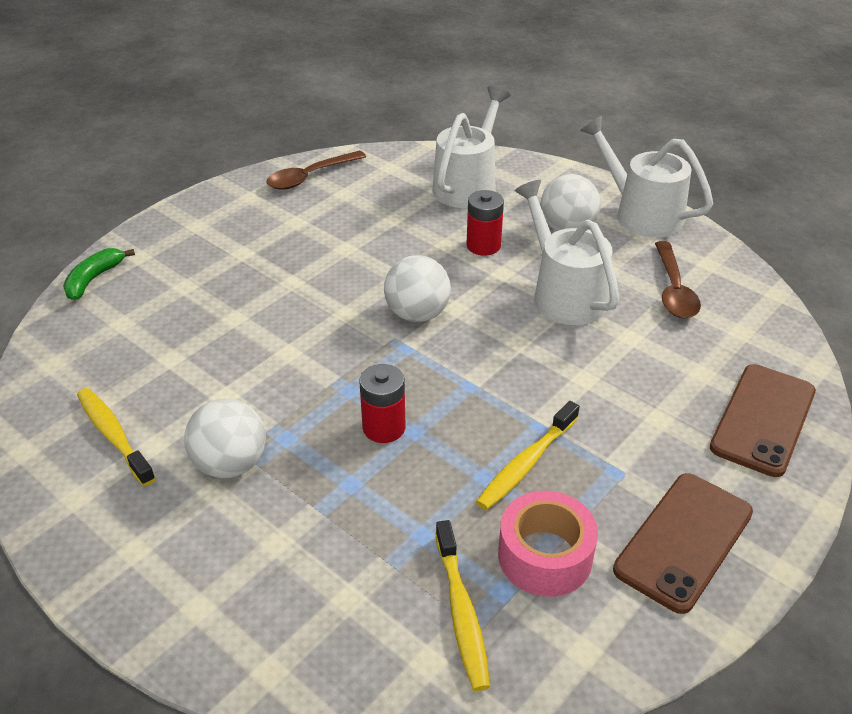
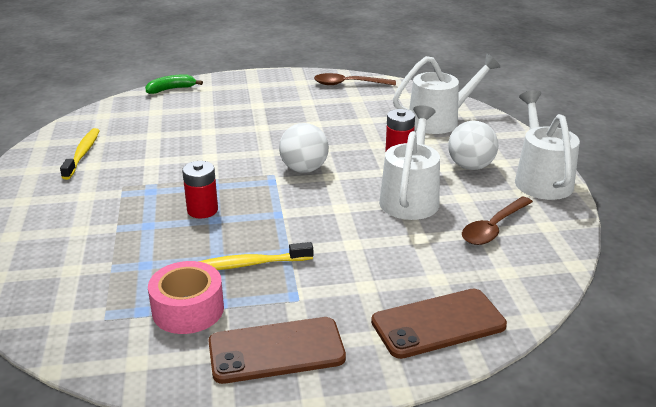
camera: 40 degrees right, 10 degrees down
white ball [185,399,266,478] -> none
yellow toothbrush [435,520,490,691] -> none

